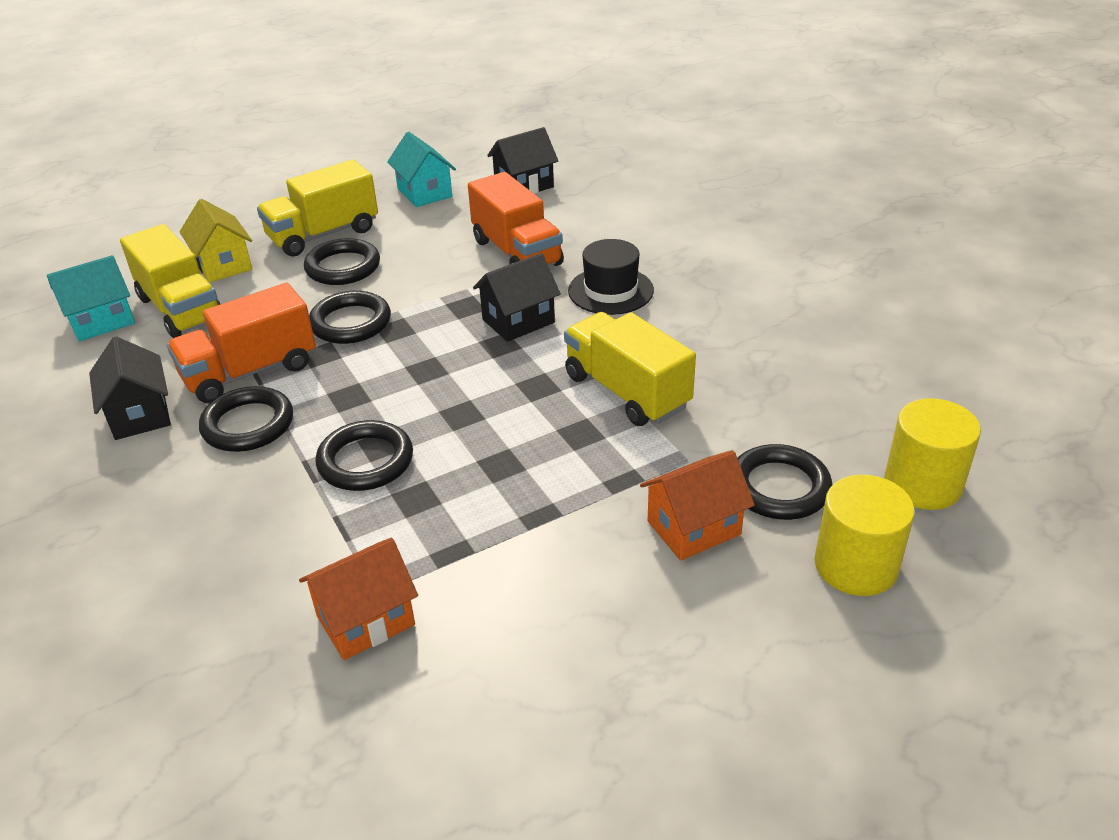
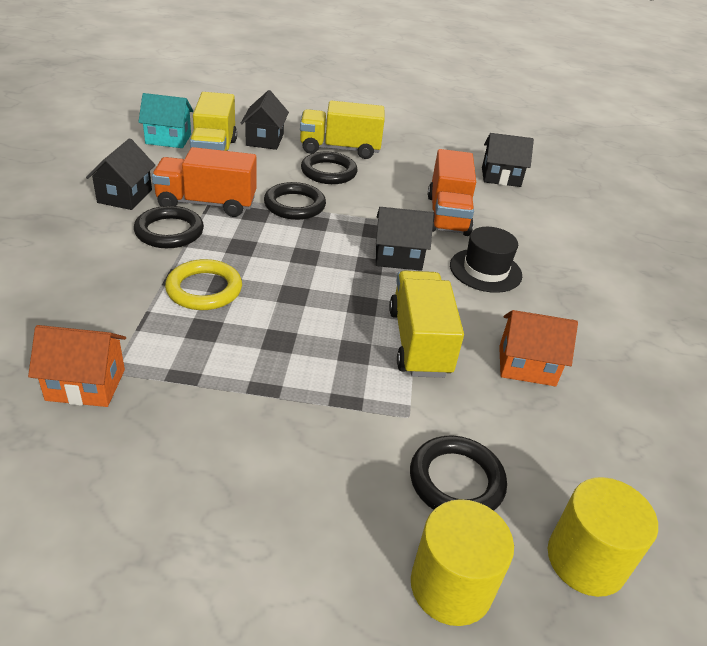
camera: 30 degrees right, 0 degrees up
yellow house [180,199,252,283] -> black house [240,90,289,150]
black ring [316,420,413,491] -> yellow ring [165,259,242,310]
turquoise house [387,132,456,207] -> none
orange house [640,450,755,560] -> orange house moved to [499,310,578,386]

